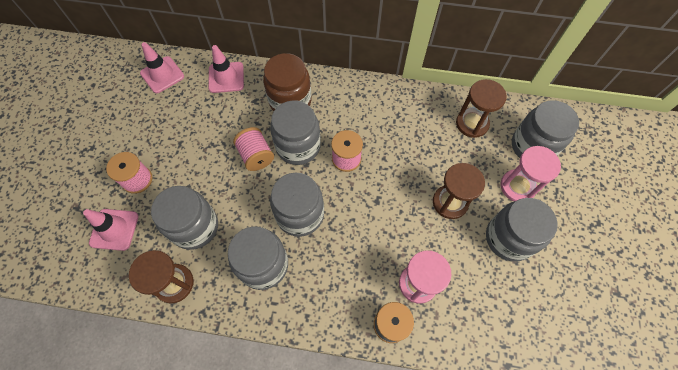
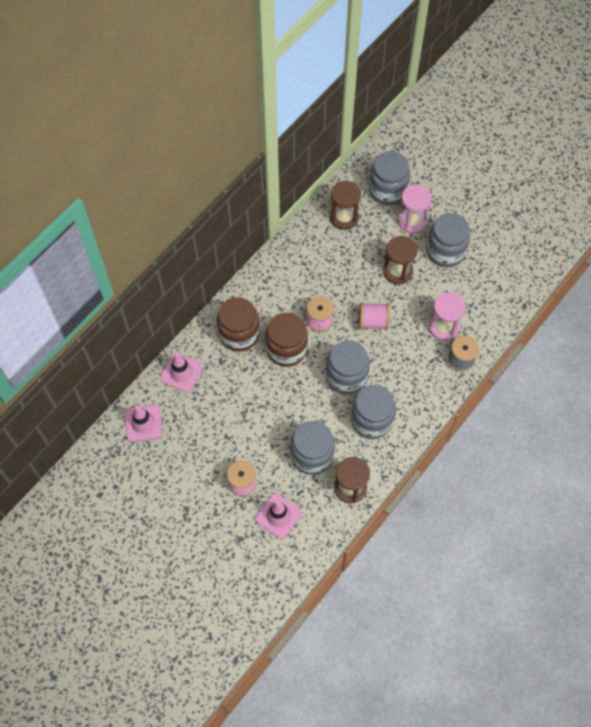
camera: 60 degrees left, 0 degrees up
pink spool [233,127,274,171] -> pink spool moved to [359,303,390,330]
grey jar [270,100,321,165] -> brown jar [265,313,308,367]

